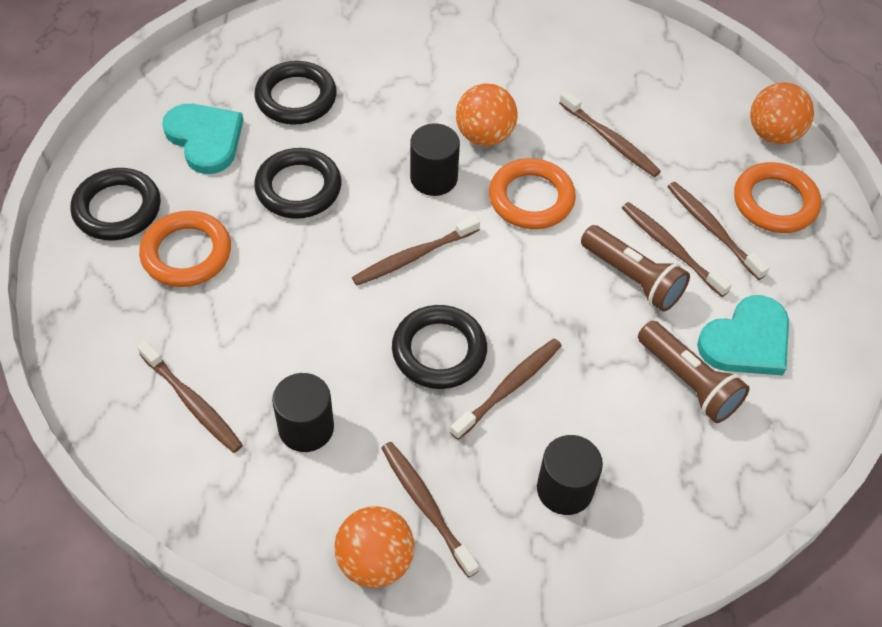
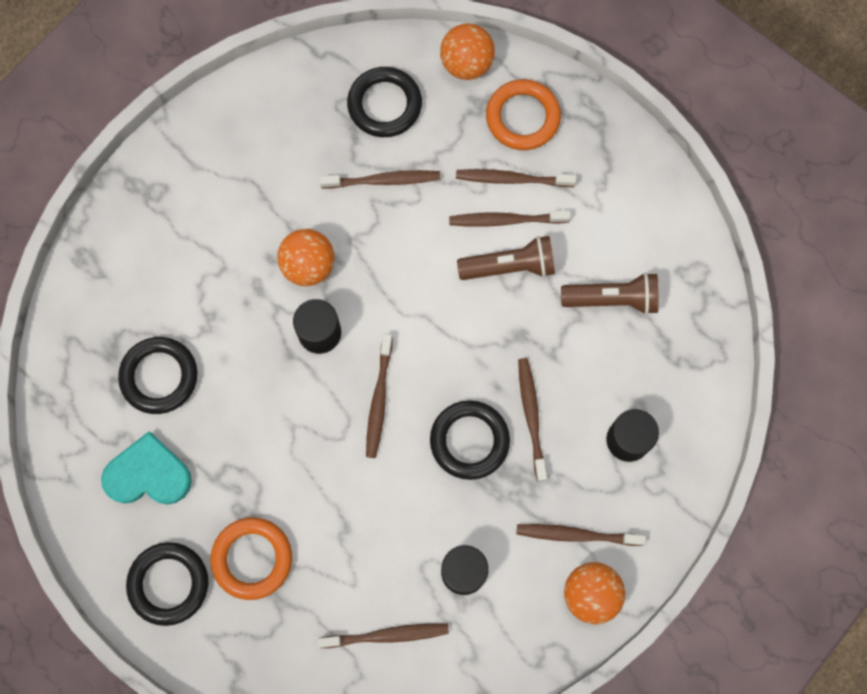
camera: 50 degrees left, 20 degrees up
black ring [254,148,342,219] -> black ring moved to [347,67,422,137]
orange ring [489,158,576,229] -> none
turquoise heart [697,295,789,376] -> none

